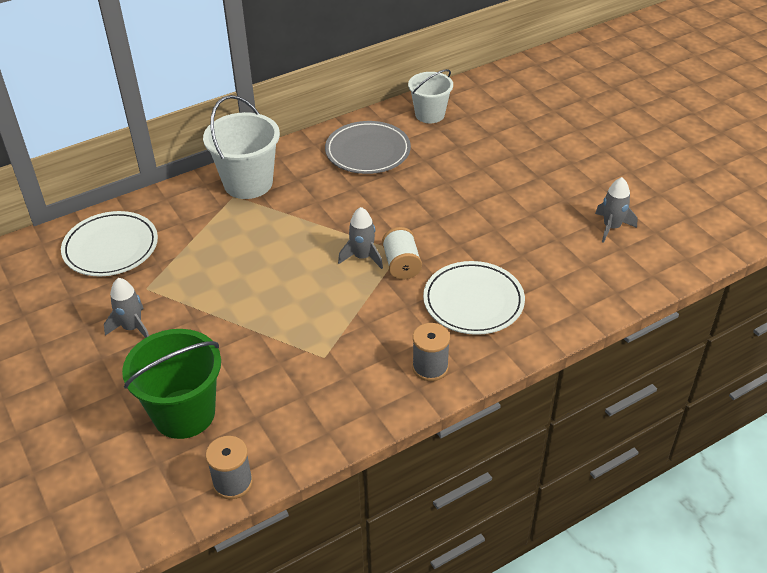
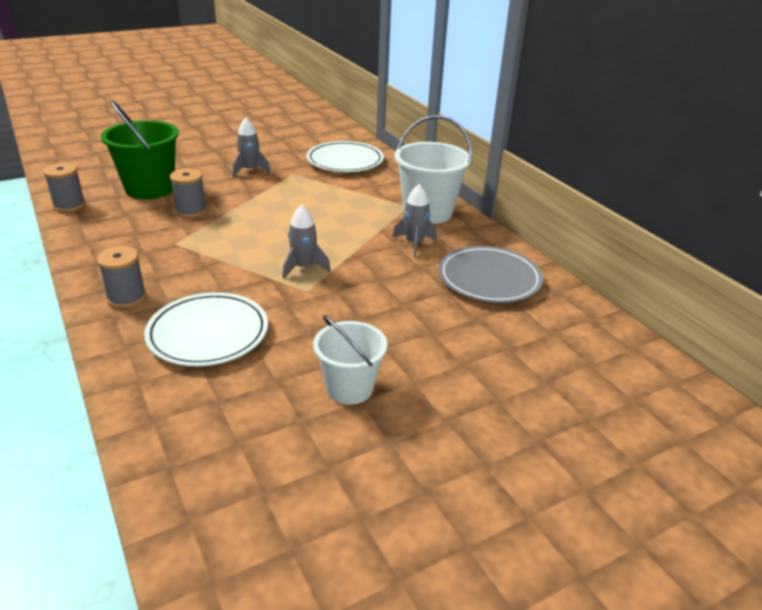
camera: 90 degrees right, 10 degrees down
white spool [382,227,422,280] -> none
white bucket [408,69,453,123] -> white bucket moved to [313,315,387,405]
grey rocket [595,177,638,243] -> grey rocket moved to [392,184,437,258]
none -> grey spool [170,168,207,218]

